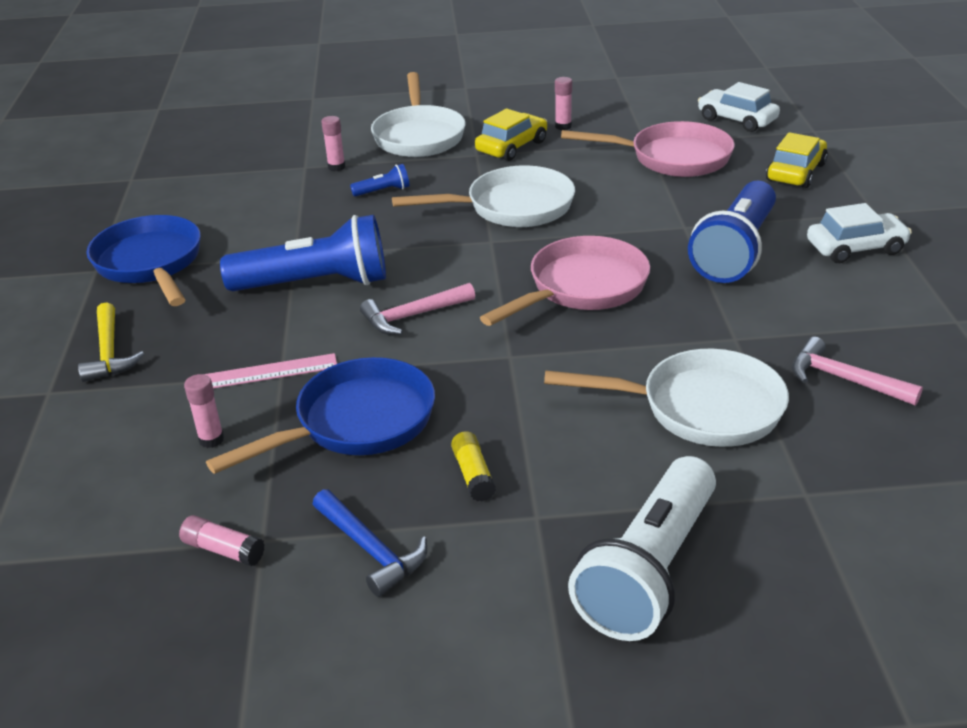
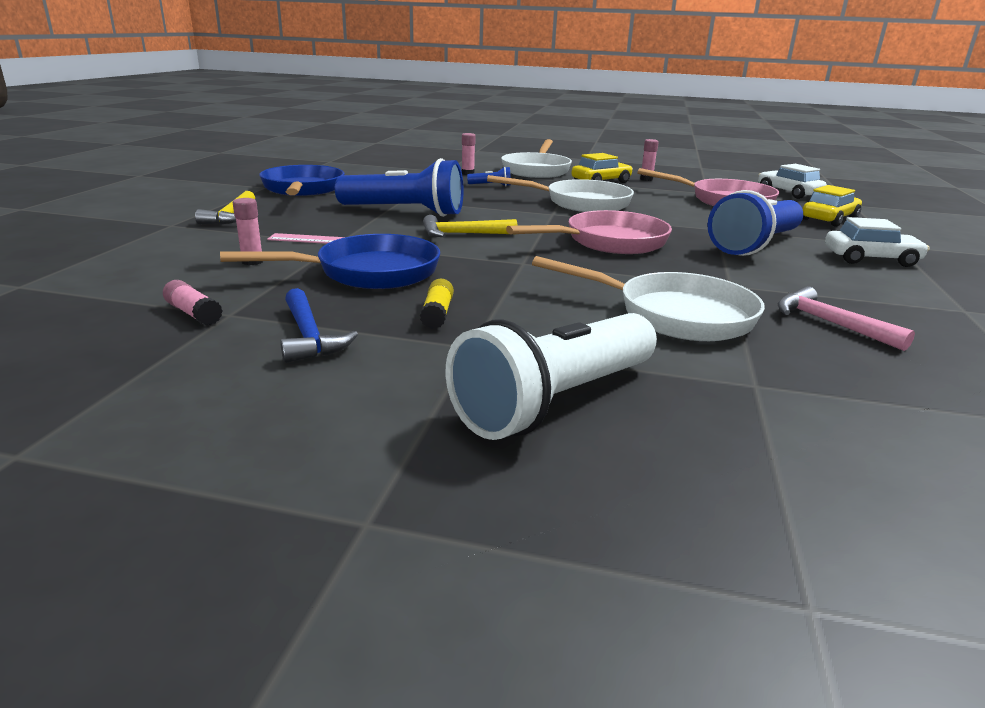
camera: 15 degrees right, 10 degrees down
pink hammer [360,283,475,335] -> yellow hammer [423,215,517,237]

